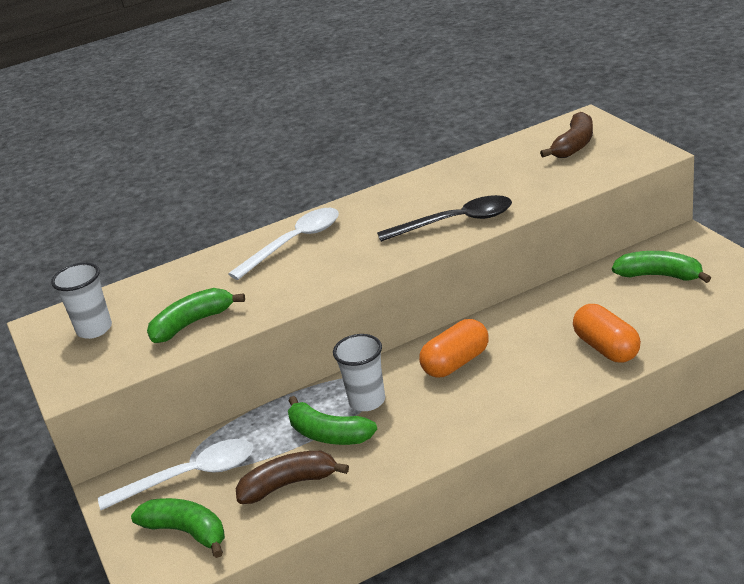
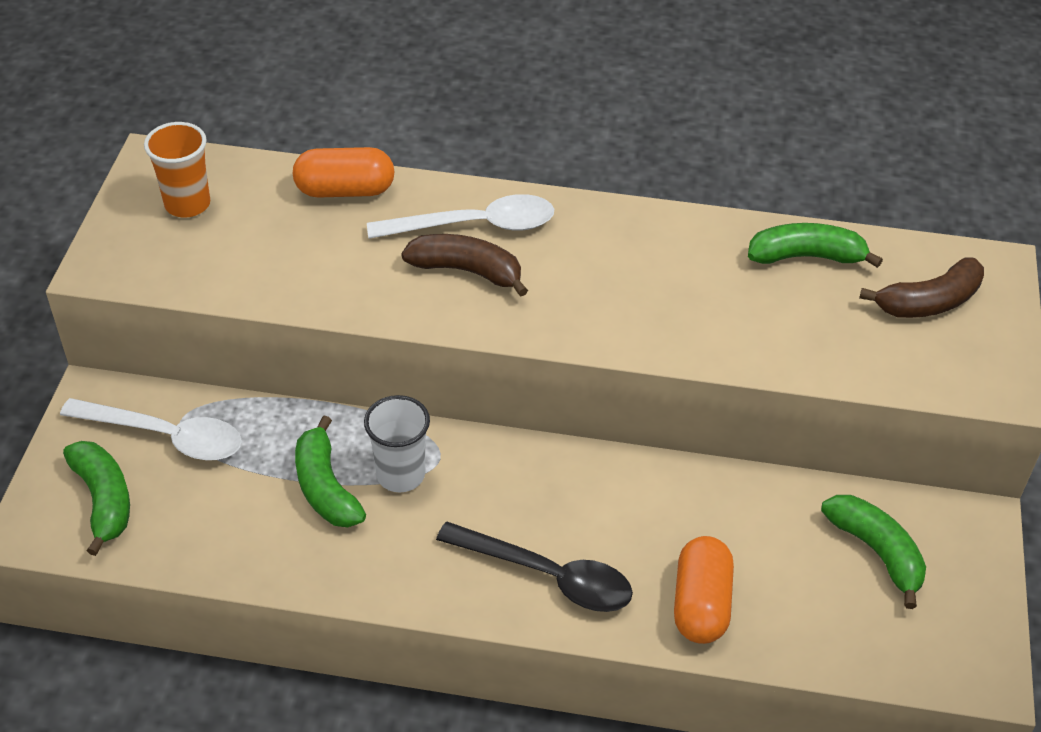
camera: 30 degrees right, 15 degrees up
white cup [51,263,112,339] -> orange cup [144,122,210,217]
green banana [147,288,245,343] -> green banana moved to [748,223,883,268]
brown banana [236,451,349,504] -> brown banana moved to [401,234,528,296]
black spoon [377,195,512,242] -> black spoon moved to [436,522,633,612]
orange capsule [419,319,488,377] -> orange capsule moved to [293,147,395,198]

